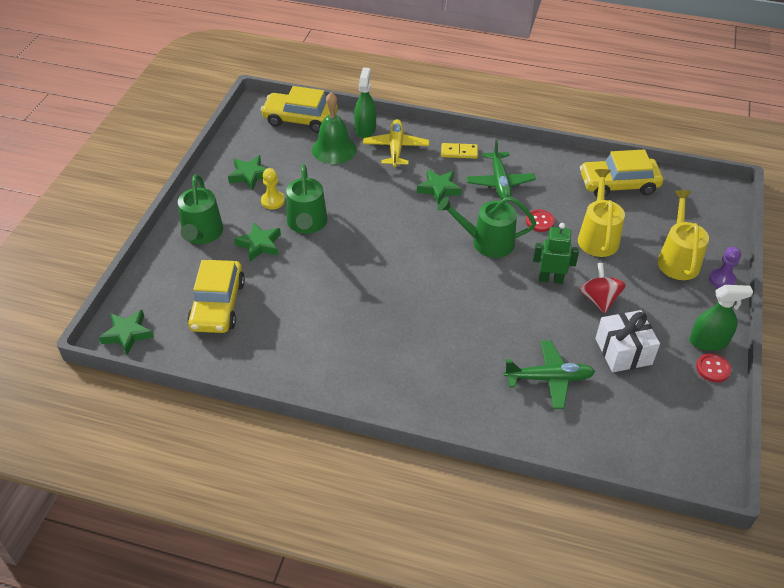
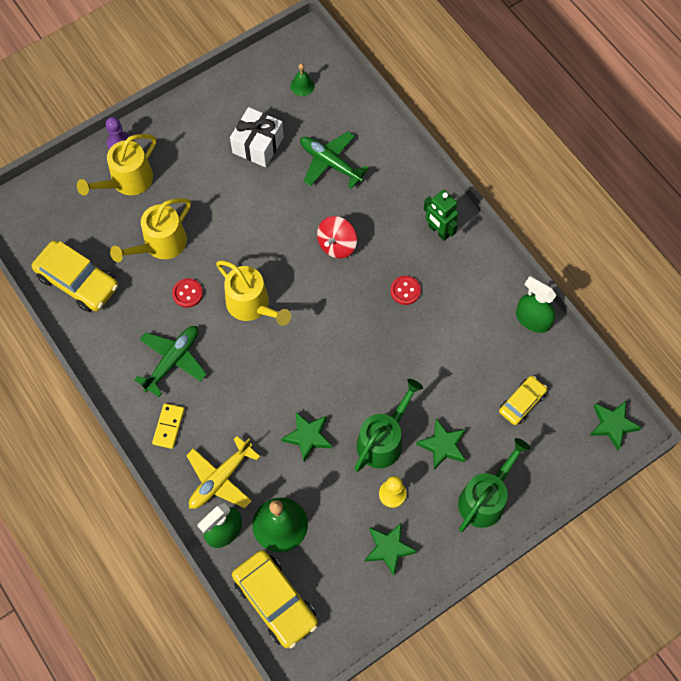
camera: 140 degrees left, 20 degrees up
yellow car [187,260,245,333] -> yellow car [499,376,547,425], size x0.58
green star [417,169,462,204] -> green star moved to [281,412,332,462]
green watering can [438,197,536,258] -> yellow watering can [216,260,291,326]
yellow domino [441,143,478,159] -> yellow domino turned 60 degrees clockwise [152,403,185,449]
green robot [533,223,579,284] -> green robot moved to [423,190,458,241]
red spinning top [579,263,626,313] -> red spinning top moved to [317,216,357,258]
green spray bottle [689,285,753,351] -> green spray bottle moved to [516,276,557,333]
red button [696,353,731,382] -> red button moved to [391,276,421,305]
none -> green bell [291,63,315,96]

